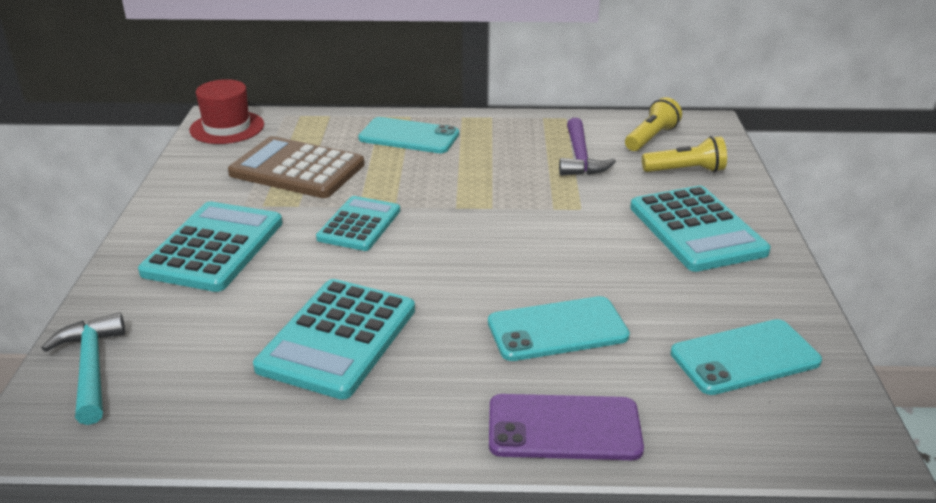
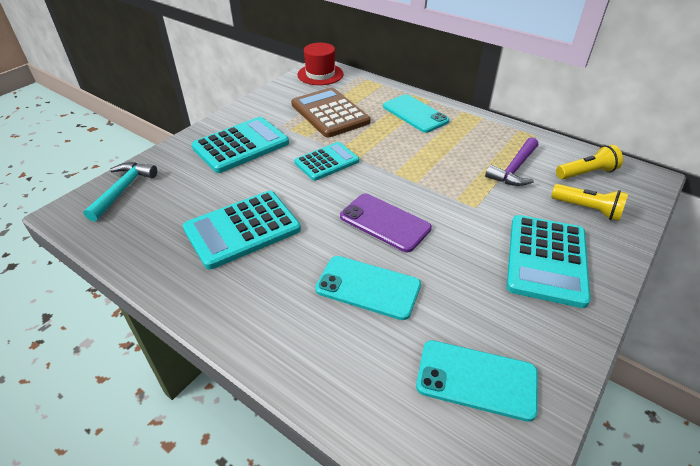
camera: 35 degrees right, 10 degrees up
purple phone [489,394,644,460] -> purple phone moved to [340,194,432,252]

